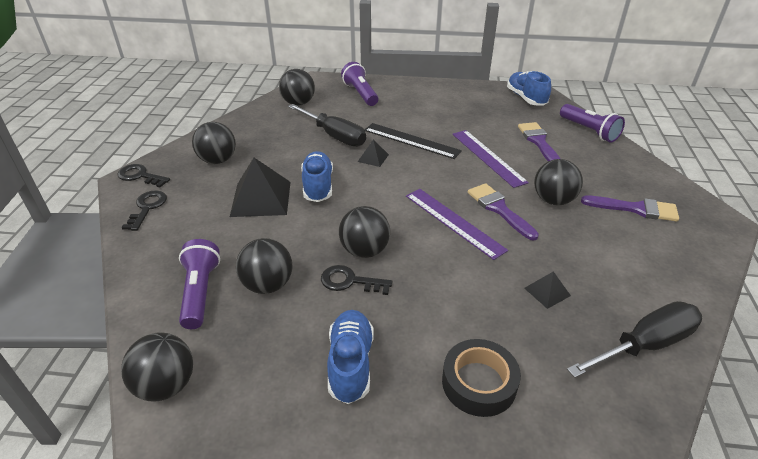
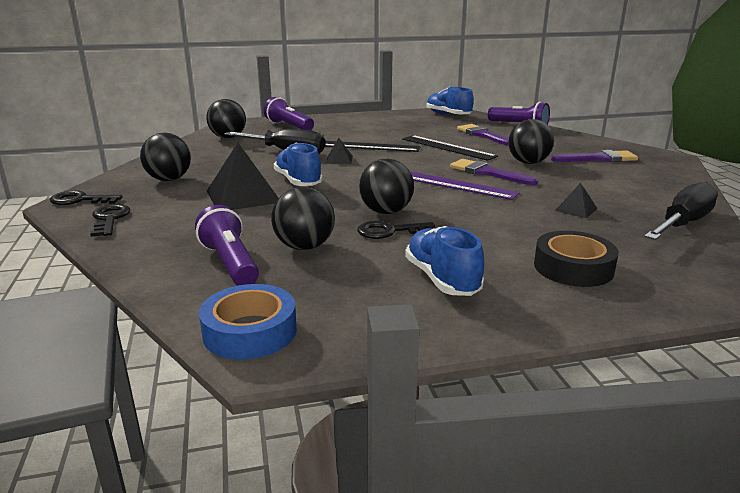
camera: 20 degrees left, 15 degrees down
black ball [121,333,193,402] -> blue tape [199,284,297,360]
purple ruler [452,130,529,188] -> black ruler [402,135,498,161]

